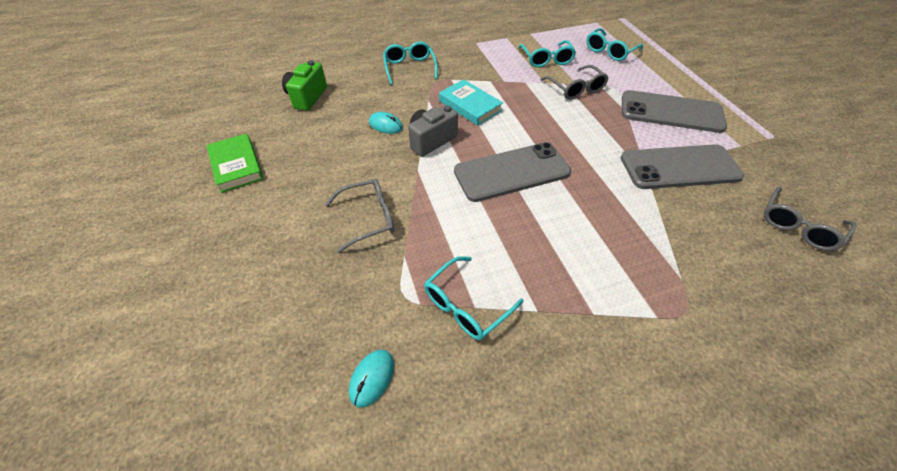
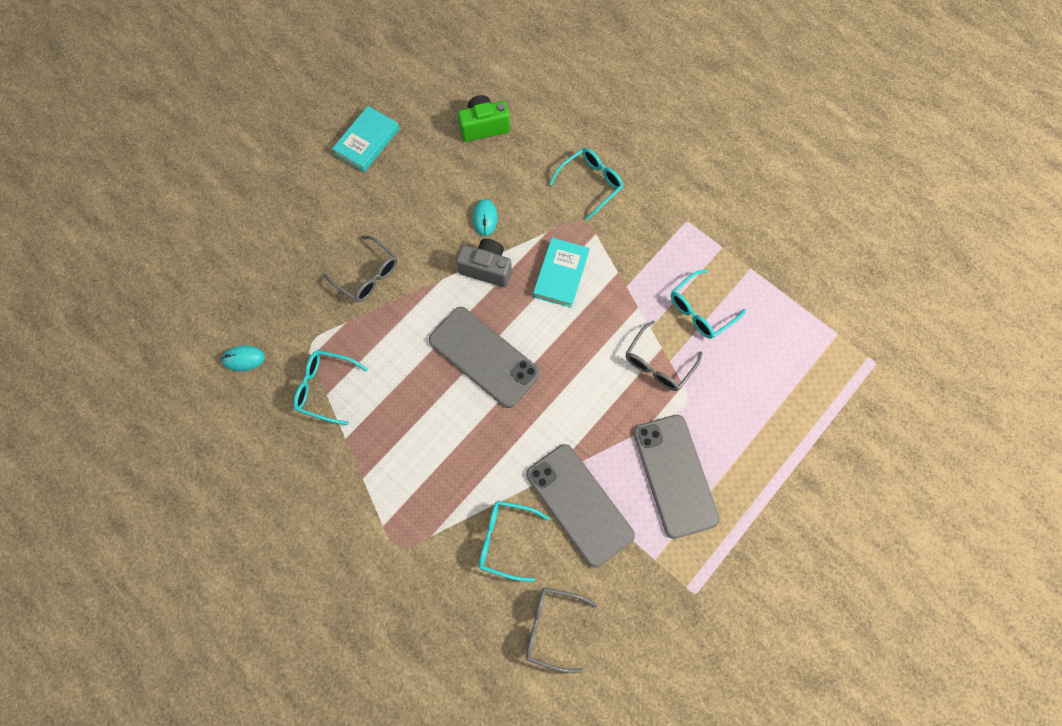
camera: 60 degrees right, 20 degrees up
green book [207,133,264,193] -> turquoise book [332,106,399,172]
turquoise glasses [587,28,643,61] -> turquoise glasses moved to [479,501,550,582]

